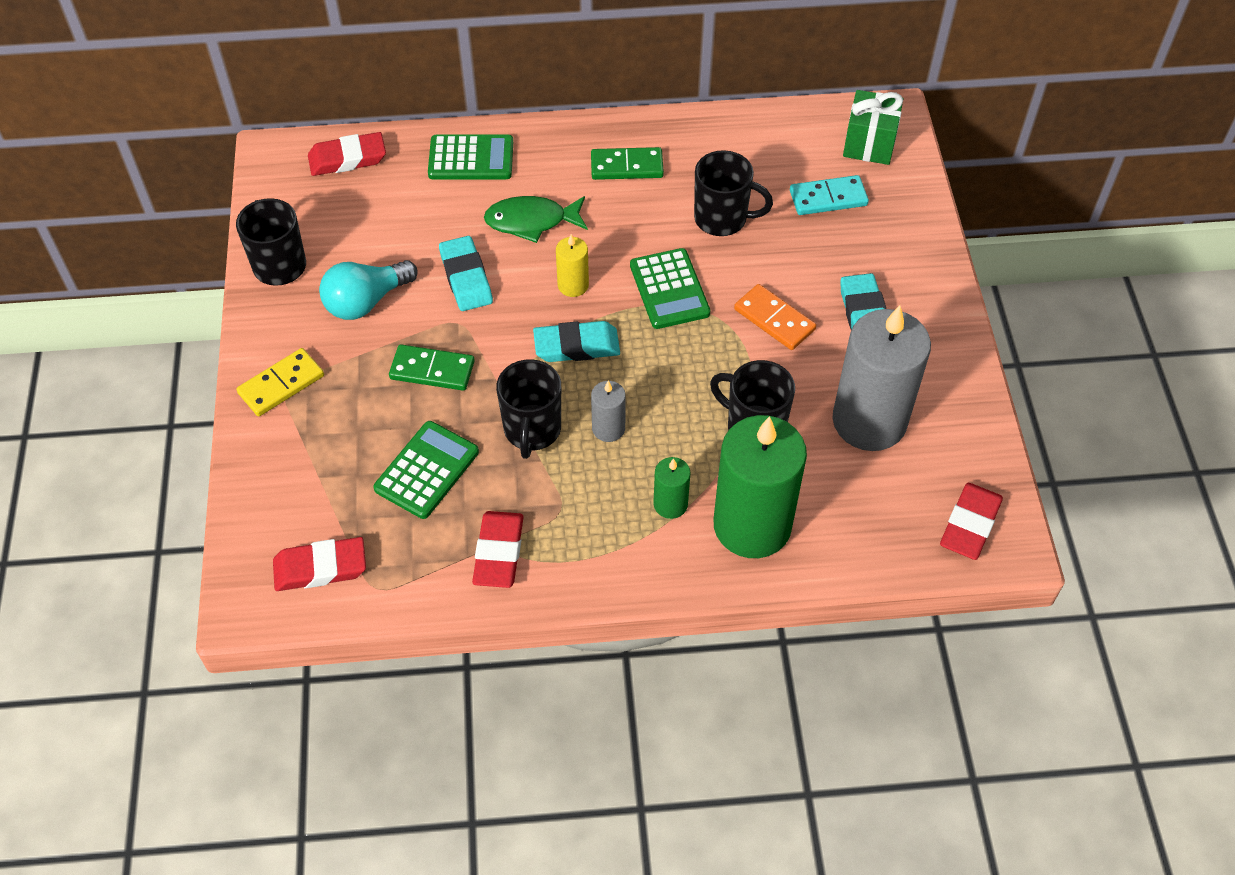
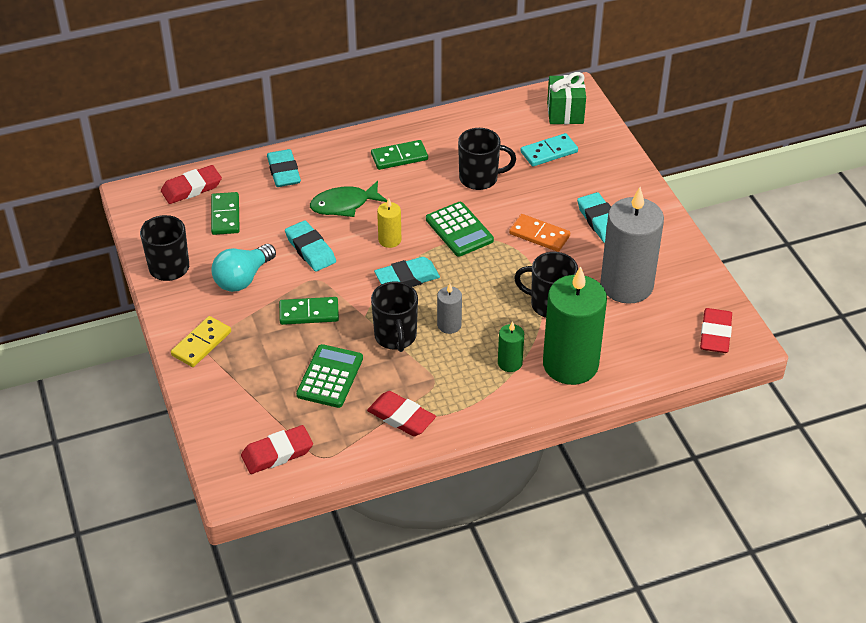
camera: 15 degrees left, 10 degrees down
green calculator [428,135,513,179] -> turquoise eraser [267,149,301,187]
red eraser [472,511,523,588] -> red eraser turned 45 degrees counterclockwise [367,391,436,436]
none -> green domino [211,192,240,235]

